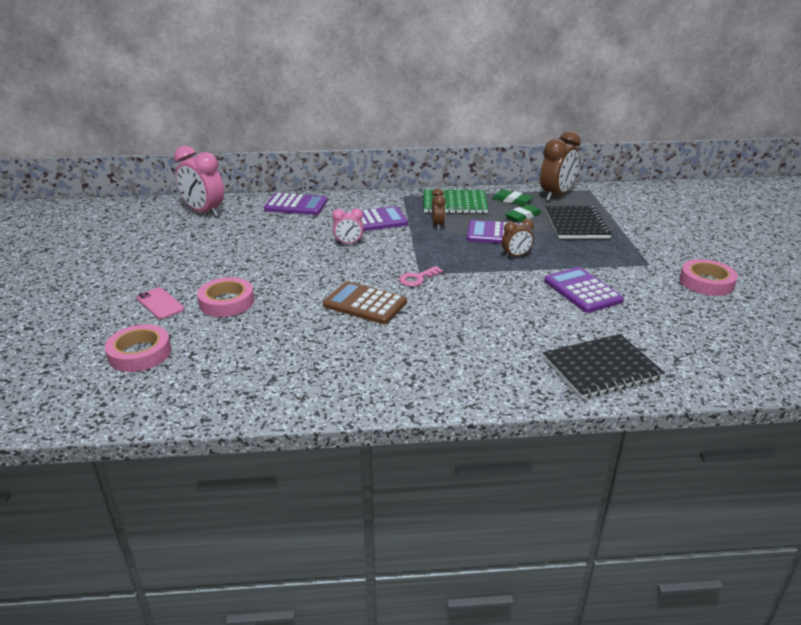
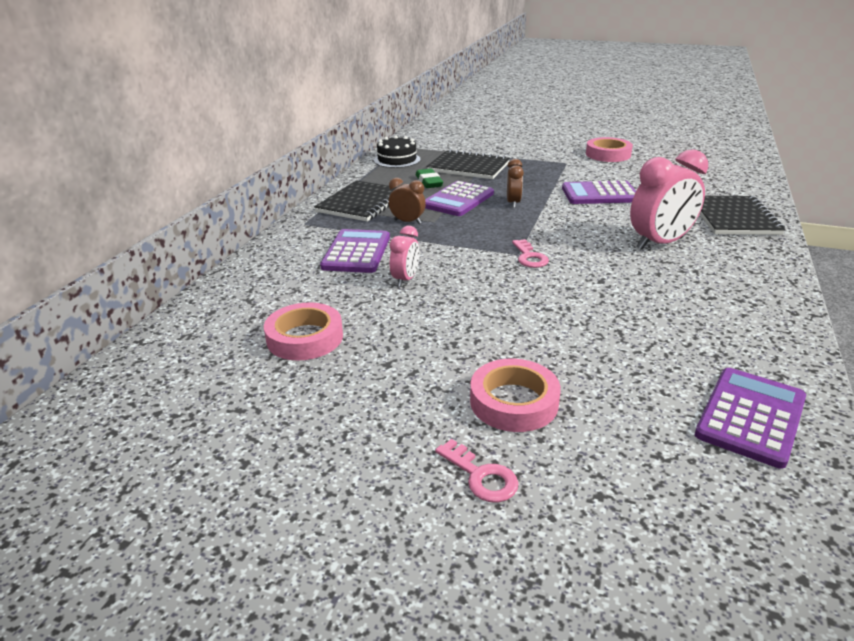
camera: 65 degrees left, 0 degrees up
pink tape [105,324,171,372] -> pink tape moved to [264,302,343,361]
pink phone [136,287,184,319] -> pink key [435,439,519,502]
pink clock [174,146,224,217] -> pink clock moved to [630,149,708,250]
purple calculator [264,193,327,215] -> purple calculator moved to [695,368,806,469]
brown calculator [323,281,407,324] -> none
green notebook [424,190,488,214] -> black notebook [314,180,397,222]
green eraser [492,190,533,206] -> none
brown clock [540,131,581,201] -> black cake [374,135,421,168]

